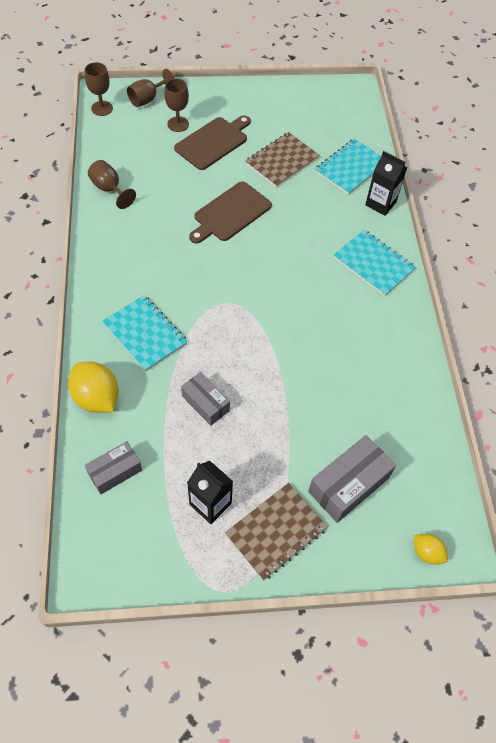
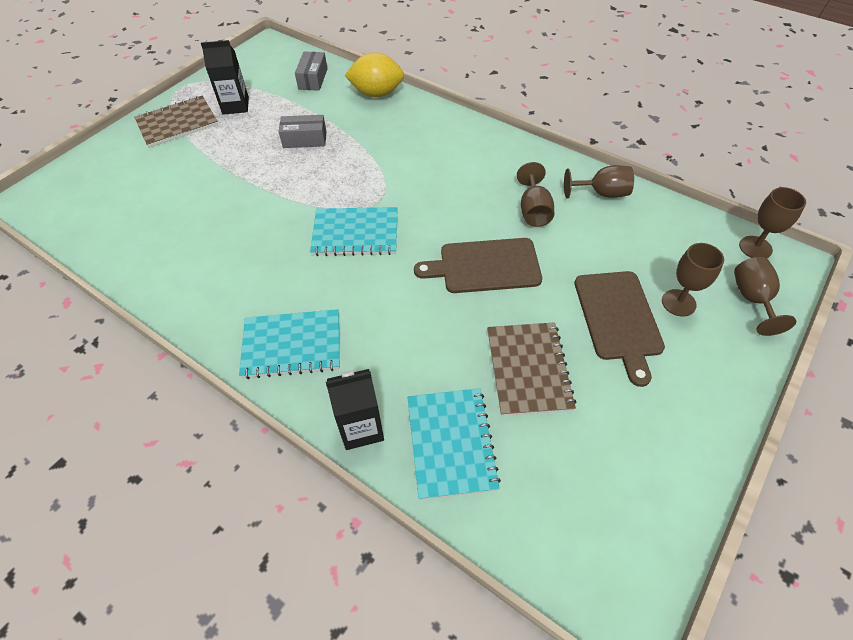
camera: 135 degrees right, 5 degrees down
turquoise notebook [102,295,188,371] -> turquoise notebook moved to [310,207,398,256]
brown cutting board [189,181,272,244] -> brown cutting board turned 90 degrees counterclockwise [414,238,542,293]
brown notebook [225,483,327,581] -> brown notebook turned 60 degrees clockwise [134,96,218,148]
grey box [308,435,396,523] -> none
yellow lemon [413,534,448,565] -> none
none -> brown goblet [517,162,554,227]

